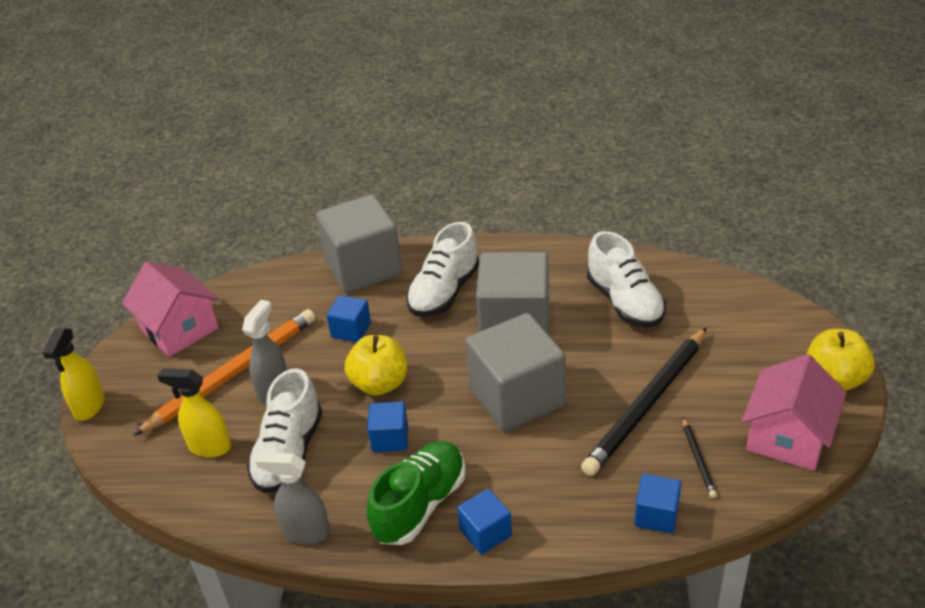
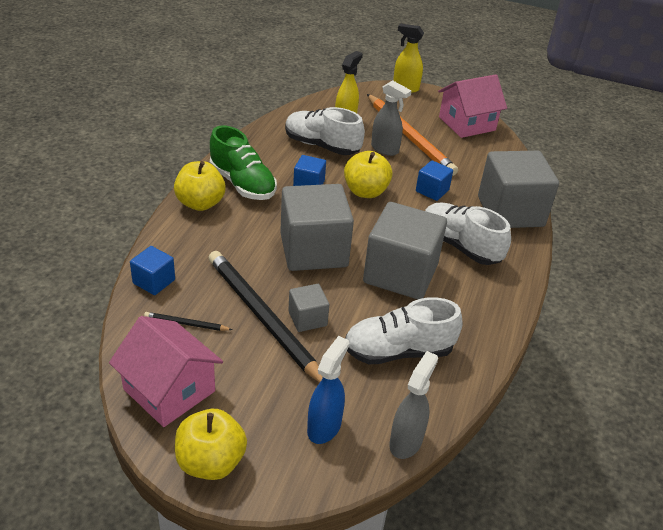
camera: 100 degrees right, 0 degrees up
grey spray bottle [256,452,330,545] -> grey spray bottle moved to [389,351,438,459]
blue cube [457,489,512,554] -> yellow apple [174,161,226,211]
none -> grey cube [288,284,329,332]
none -> blue spray bottle [307,336,349,444]

